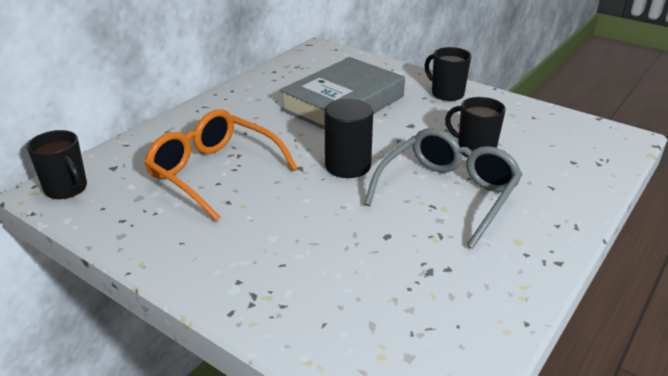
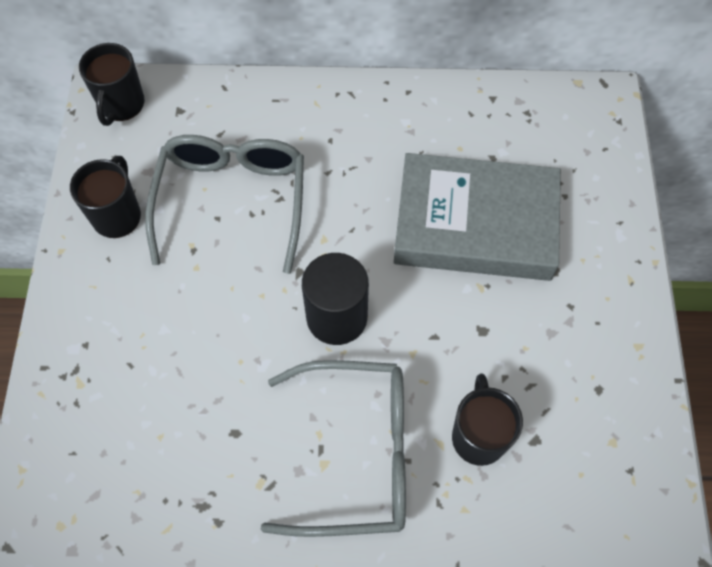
camera: 55 degrees right, 30 degrees up
orange glasses [144,110,298,221] -> grey glasses [145,135,304,274]
black mug [425,47,471,101] -> black mug moved to [70,156,141,238]

